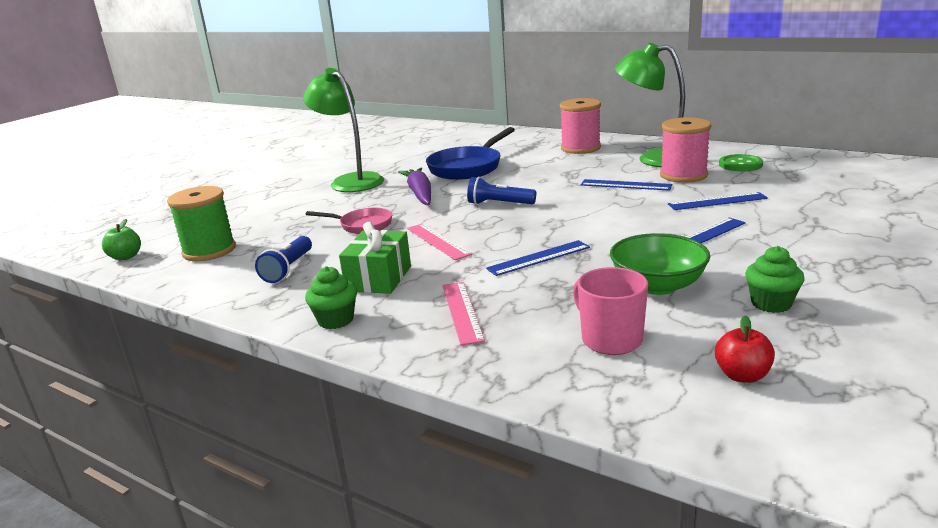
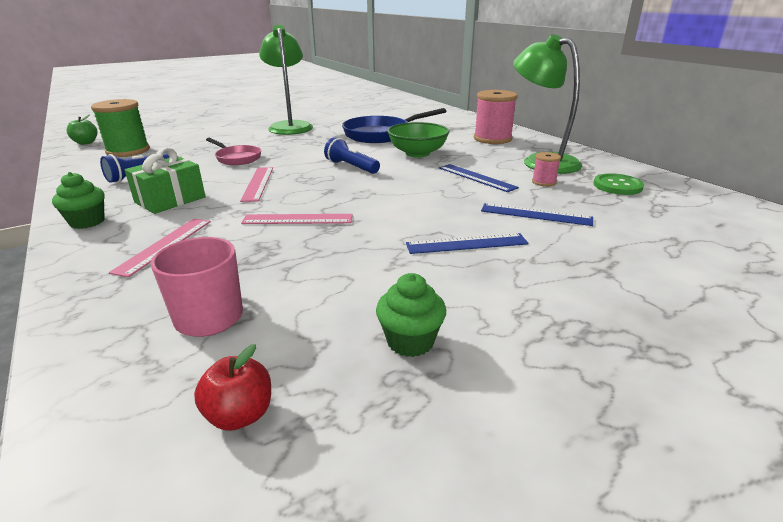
camera: 25 degrees right, 5 degrees up
purple carrot [398,168,431,205] -> none
blue ruler [486,240,590,276] -> pink ruler [241,214,353,224]
green bowl [610,233,710,295] -> green bowl moved to [387,122,449,157]
pink spool [660,117,711,183] -> pink spool [532,152,561,186], size x0.49

